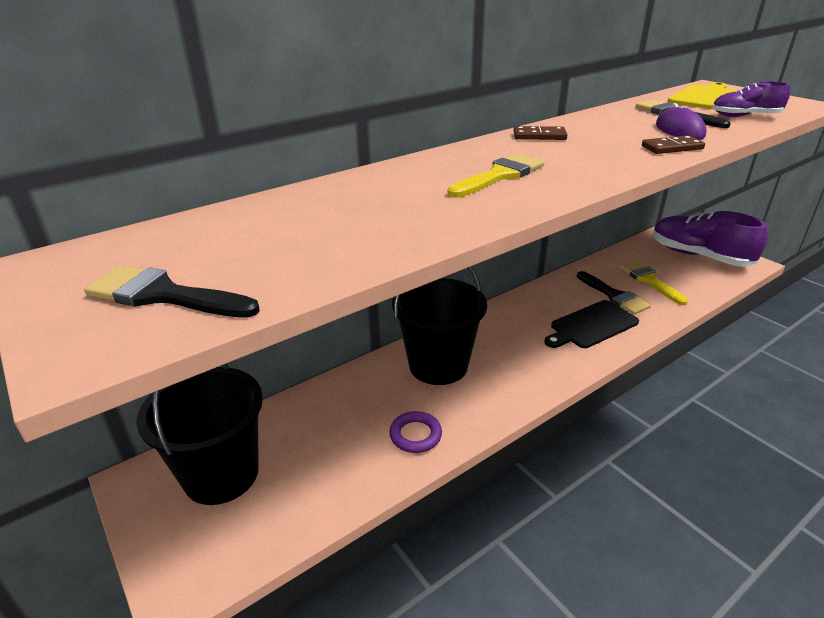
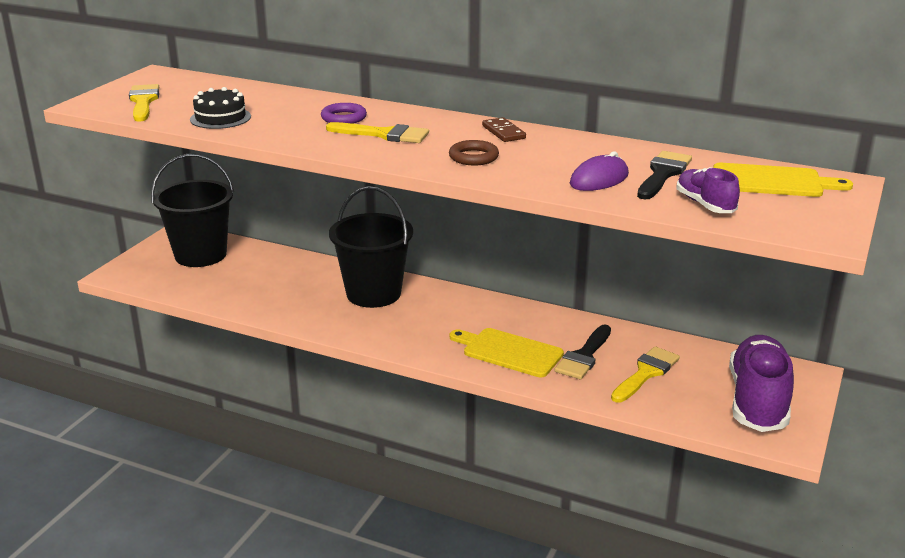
camera: 60 degrees right, 5 degrees down
black brush [84,265,260,318] -> yellow brush [129,84,159,122]
purple ring [389,411,442,453] -> purple ring moved to [321,103,367,124]
black cutting board [544,300,639,348] -> yellow cutting board [450,328,564,377]
brown domino [642,135,705,154] -> none
none -> black cake [190,87,251,129]
none -> brown ring [449,140,499,165]

